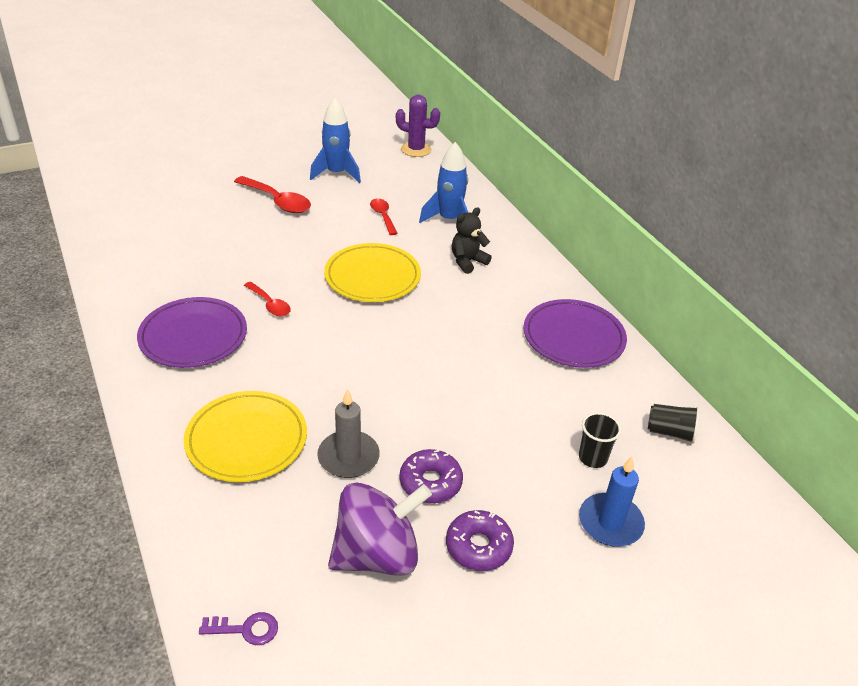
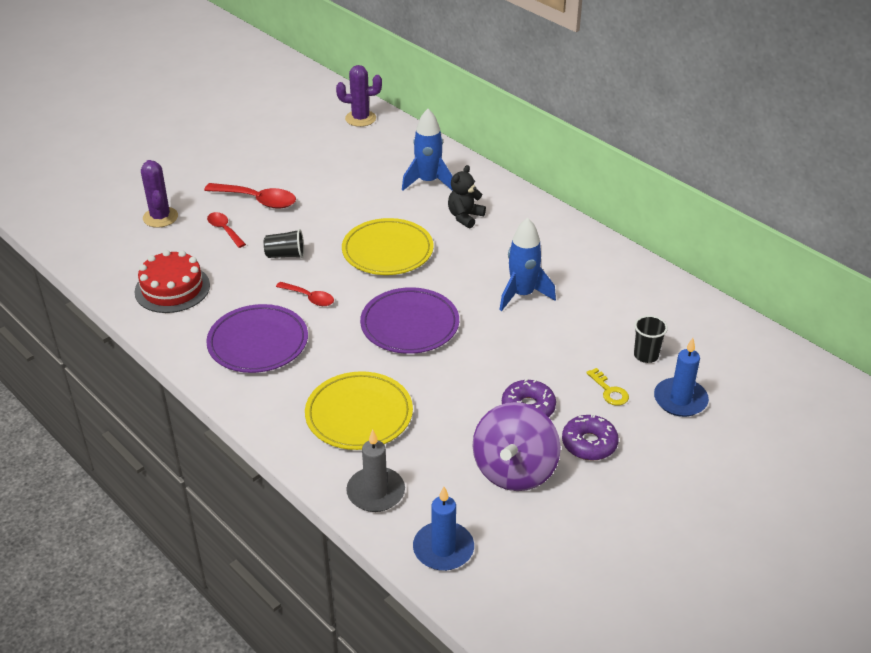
camera: 15 degrees left, 0 degrees up
purple key [199,612,278,645] -> blue candle [413,487,474,571]
blue rocket [310,98,361,183] -> blue rocket moved to [499,218,556,311]
grey candle [317,388,380,478] -> grey candle moved to [346,429,405,512]
purple spinning top [328,482,432,576] -> purple spinning top turned 150 degrees clockwise [472,402,561,491]
red spoon [370,198,398,235] -> red spoon moved to [207,212,246,248]
purple plate [524,299,627,368] -> purple plate moved to [360,287,459,354]
black cup [648,404,700,444] -> black cup moved to [263,229,304,258]
none -> red cake [135,250,210,313]
none -> purple cactus [141,160,178,228]
none -> yellow key [586,368,629,406]

